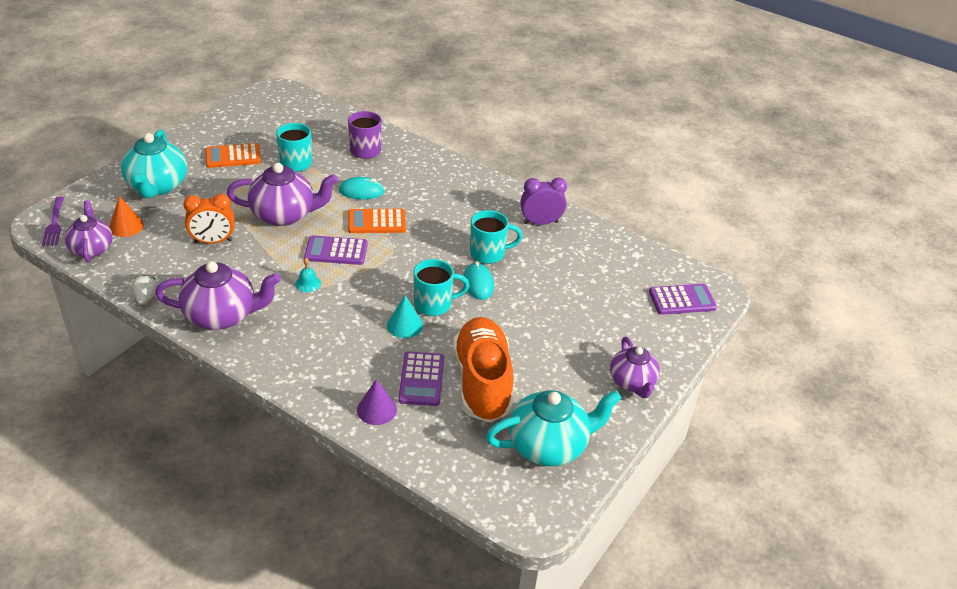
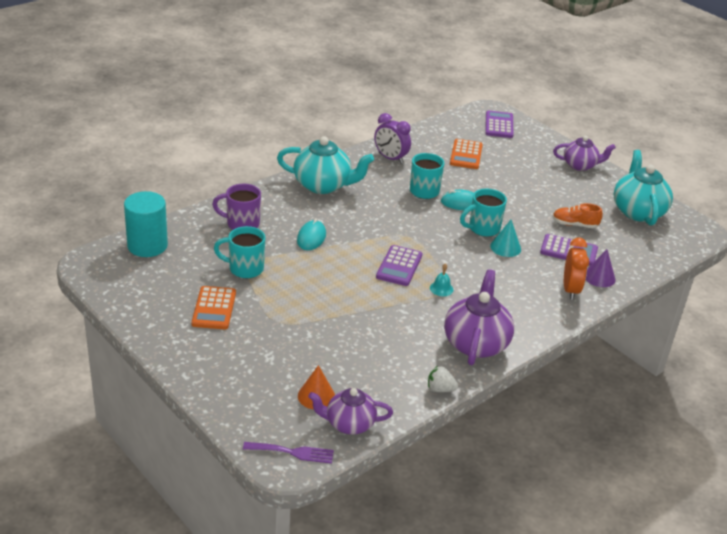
camera: 75 degrees left, 5 degrees down
turquoise teapot [121,130,187,198] -> turquoise teapot moved to [277,136,374,194]
orange clock [183,194,235,244] -> orange clock moved to [564,238,589,300]
purple teapot [227,163,338,226] -> none
orange calculator [348,209,406,233] -> orange calculator moved to [450,139,483,169]
turquoise mug [413,259,470,316] -> turquoise mug turned 120 degrees counterclockwise [460,189,507,237]
orange shoe [453,317,513,422] -> orange shoe [552,203,603,228], size x0.47
purple clock [520,178,567,225] -> purple clock turned 60 degrees counterclockwise [374,113,411,164]
none -> turquoise cylinder [124,191,168,257]

